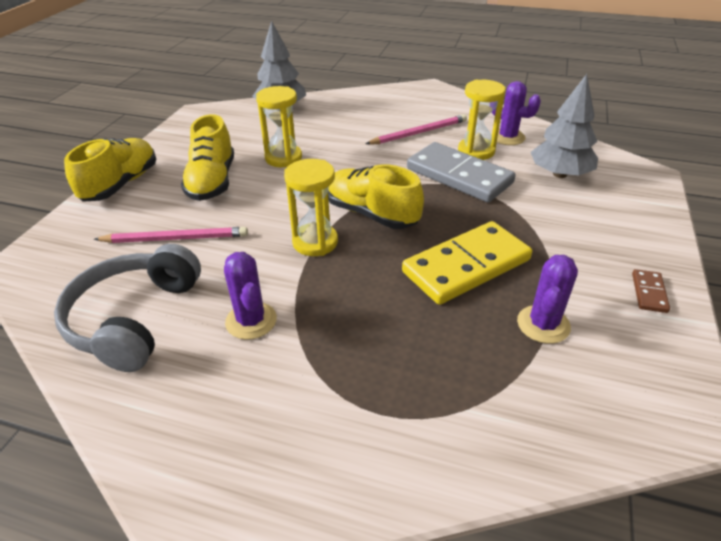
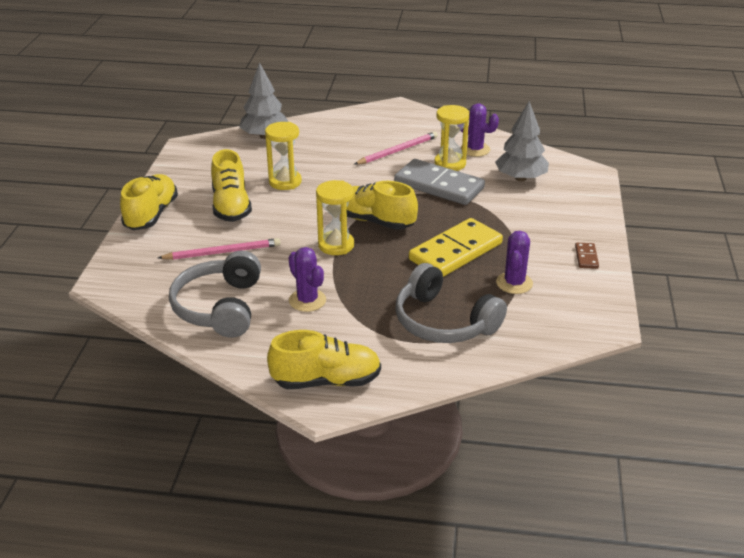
camera: 10 degrees left, 5 degrees down
none -> yellow shoe [267,330,381,389]
none -> grey headphones [395,263,507,343]

